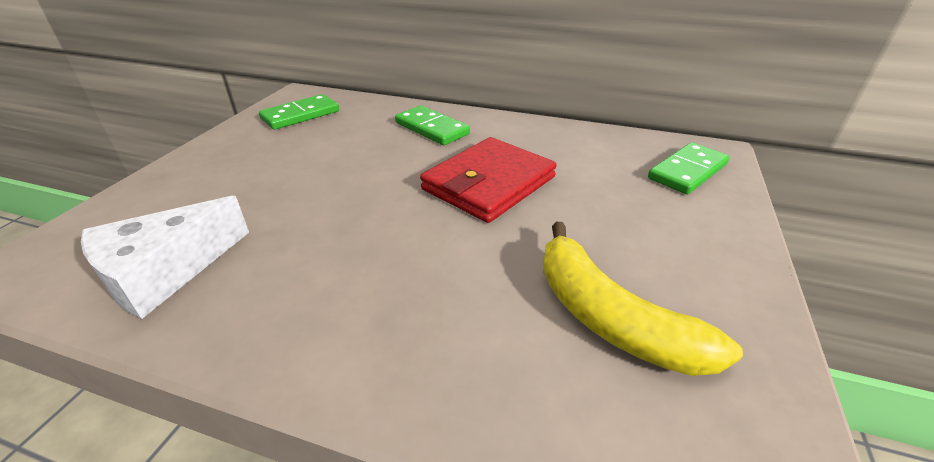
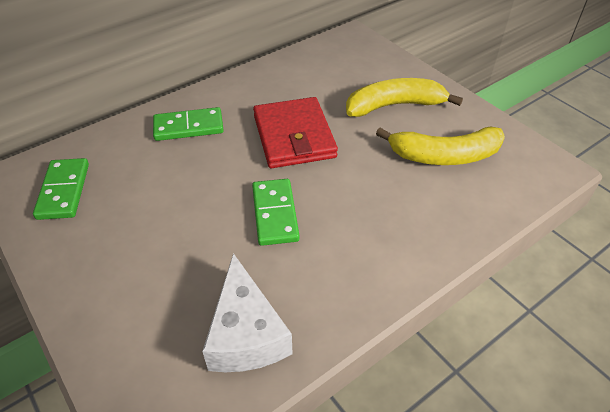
camera: 55 degrees left, 10 degrees up
green domino [648,142,730,194] -> green domino moved to [252,179,300,246]
none -> yellow banana [346,78,463,117]

